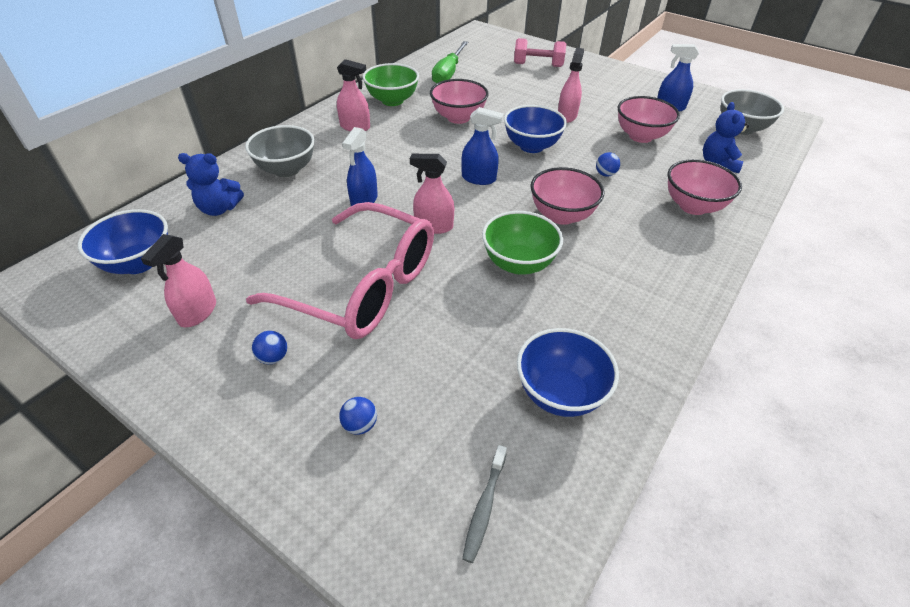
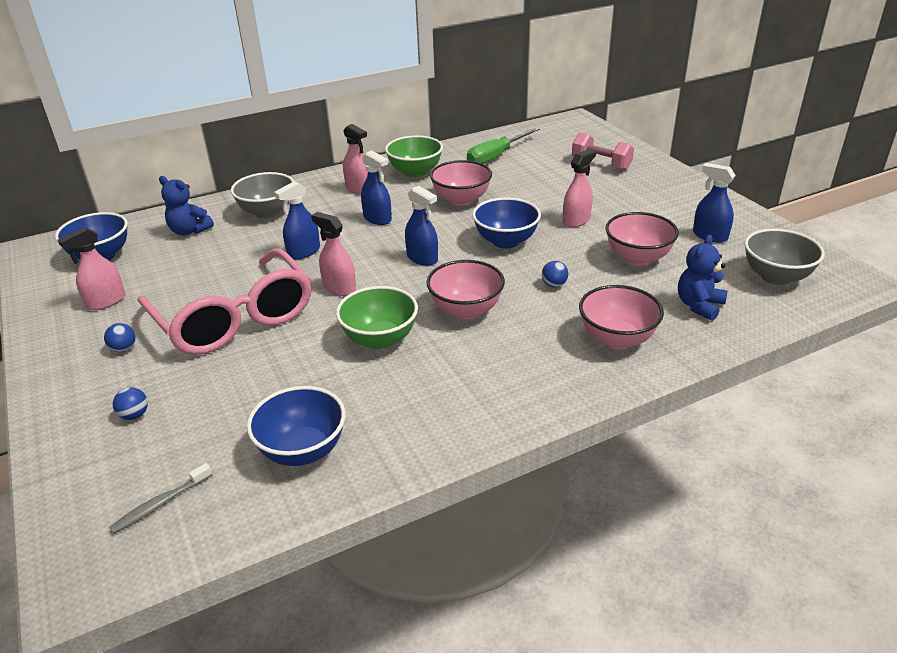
camera: 30 degrees right, 10 degrees down
none -> blue spray bottle [361,150,392,225]

